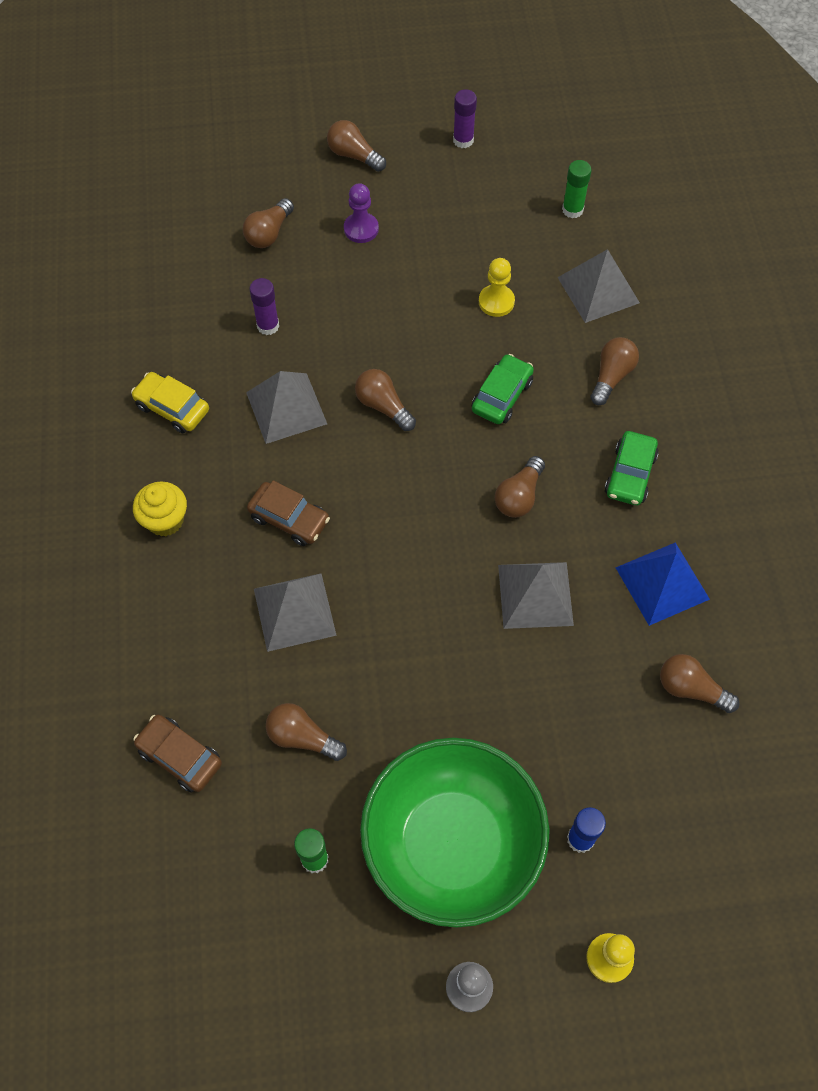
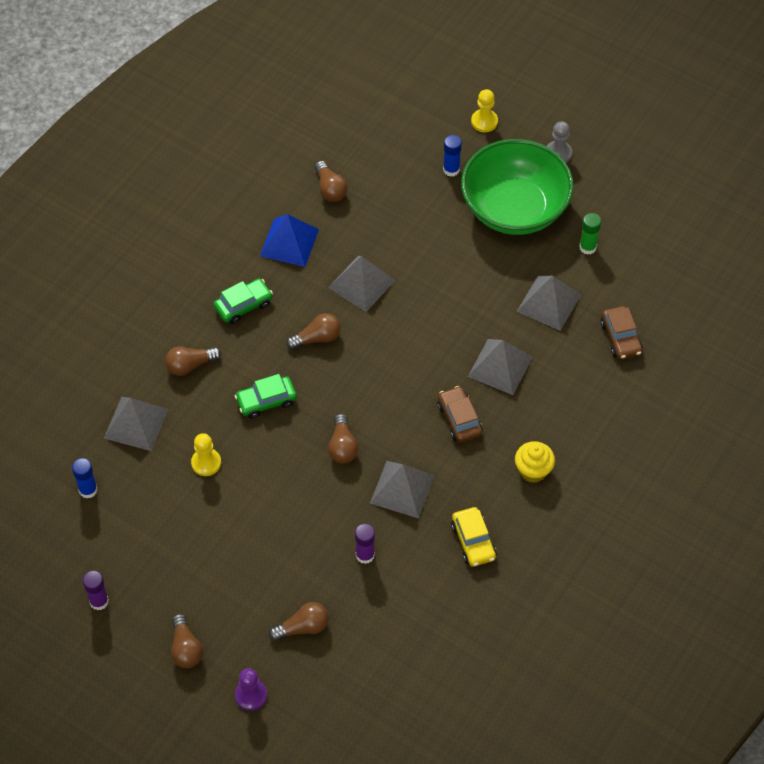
camera: 140 degrees left, 5 degrees down
brown light bulb [266,703,347,761] -> grey pyramid [517,276,581,331]
purple pawn [344,183,379,243] -> purple pawn moved to [235,668,267,711]
green glue stick [562,160,592,218] -> blue glue stick [72,458,98,498]

